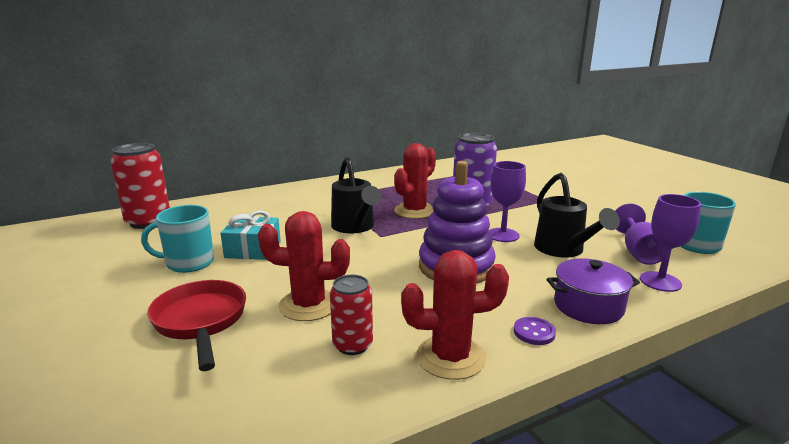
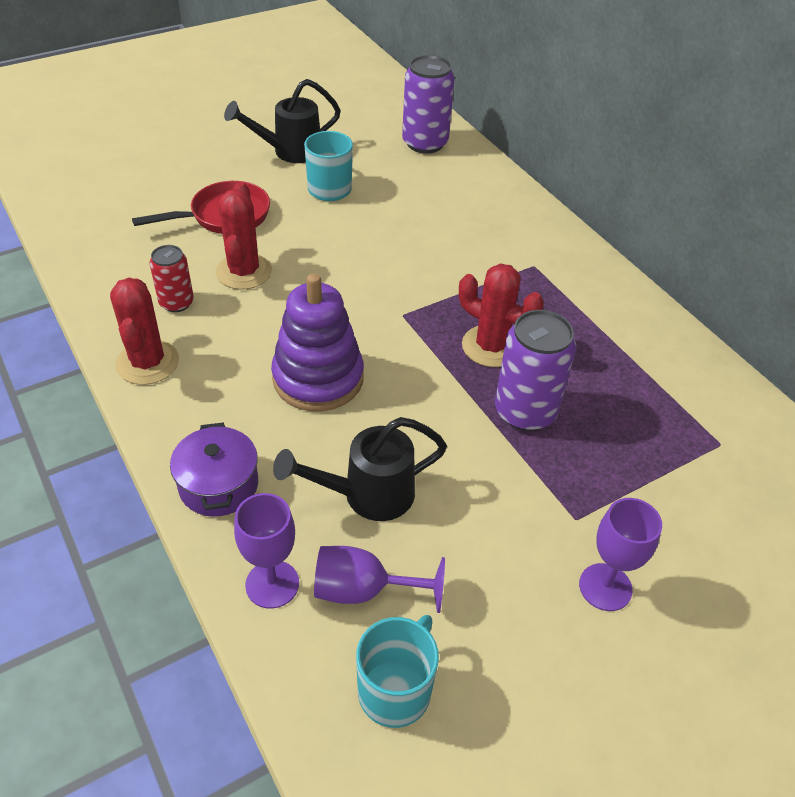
camera: 85 degrees right, 25 degrees up
red can [110,143,170,229] -> purple can [402,55,455,154]
turquoise gift [220,211,281,260] -> none
black watering can [331,157,382,233] -> black watering can moved to [224,79,341,163]
purple goblet [489,161,526,242] -> purple goblet moved to [579,498,662,611]
purple button [514,317,556,345] -> none

